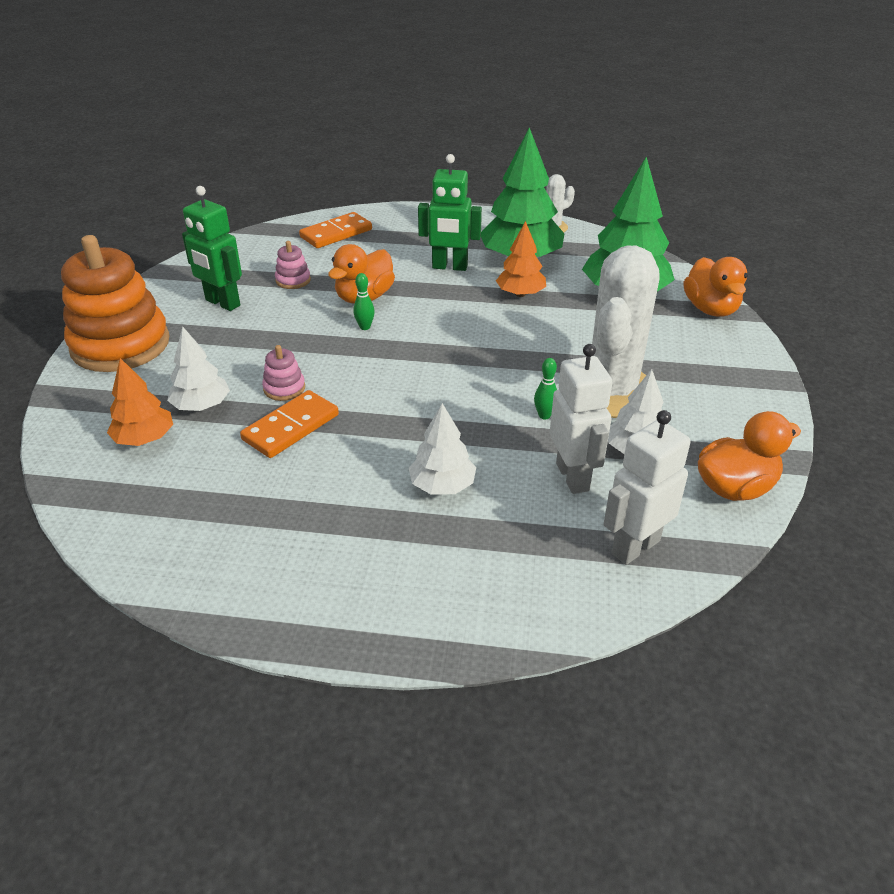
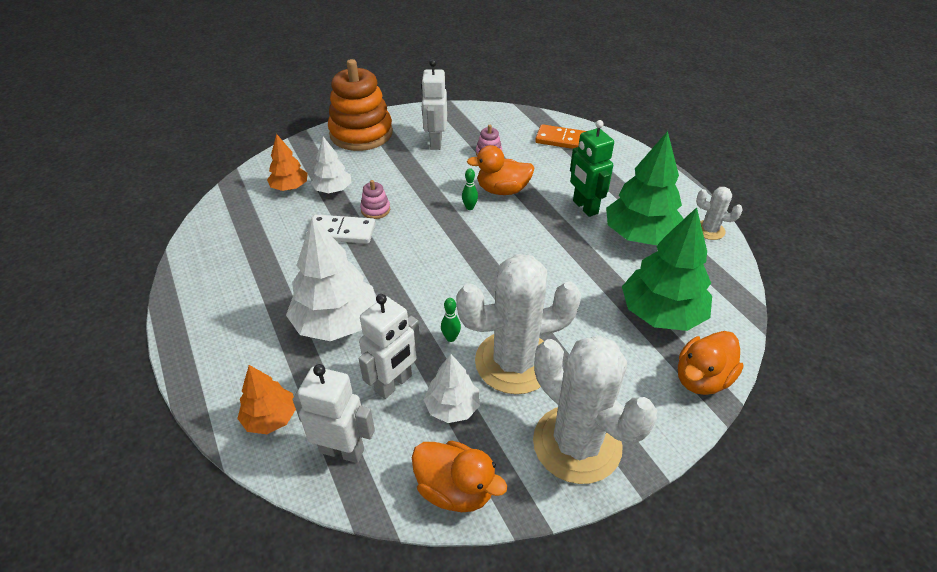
camera: 55 degrees right, 5 degrees up
green robot [182,186,242,311] -> white robot [421,59,447,150]
orange domino [240,390,339,458] -> white domino [306,215,376,244]
white tree [409,403,476,495] -> white tree [286,216,377,341], size x1.78
orange tree [496,221,546,297] -> orange tree moved to [237,365,296,434]
none -> white cactus [533,335,657,484]

